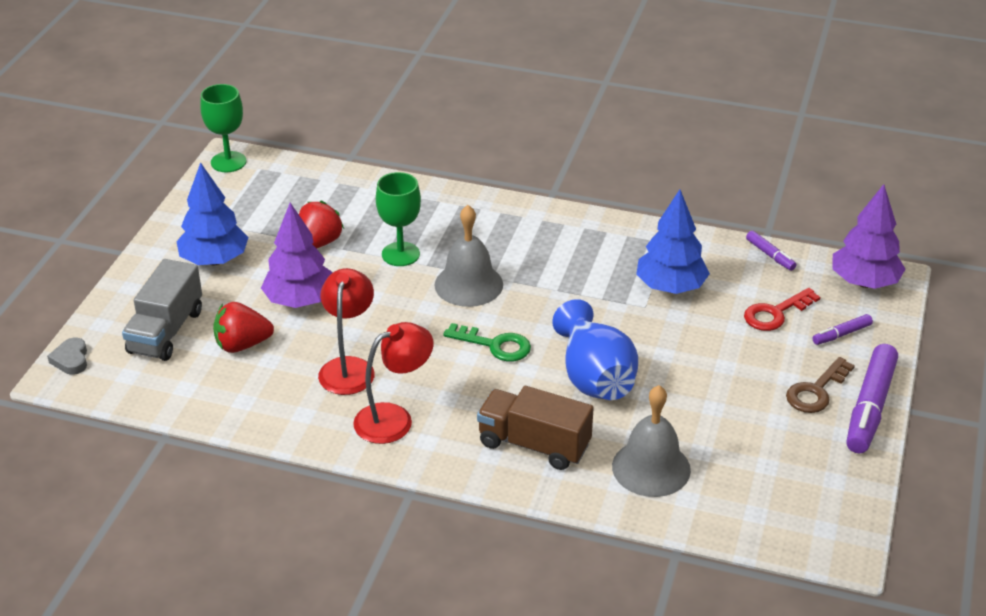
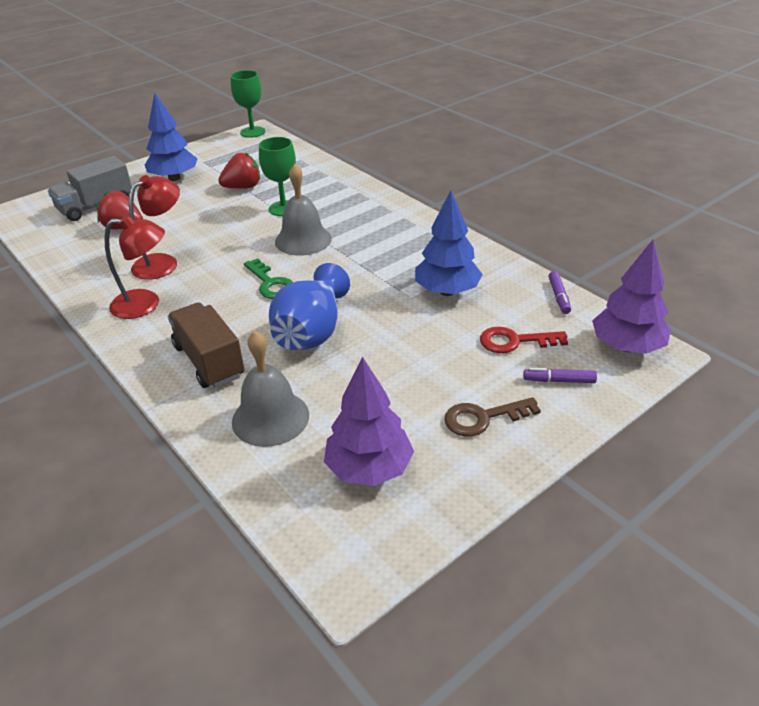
camera: 35 degrees right, 0 degrees up
grey heart [47,338,87,375] -> none
purple tree [261,202,333,308] -> purple tree moved to [324,357,414,486]
purple marker [846,344,898,453] -> none

